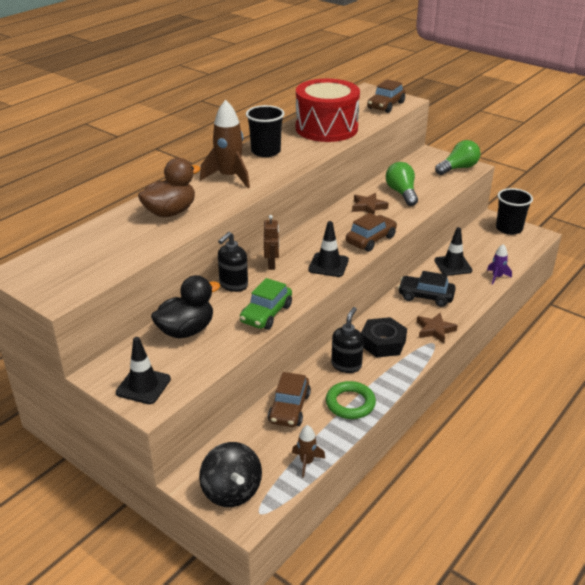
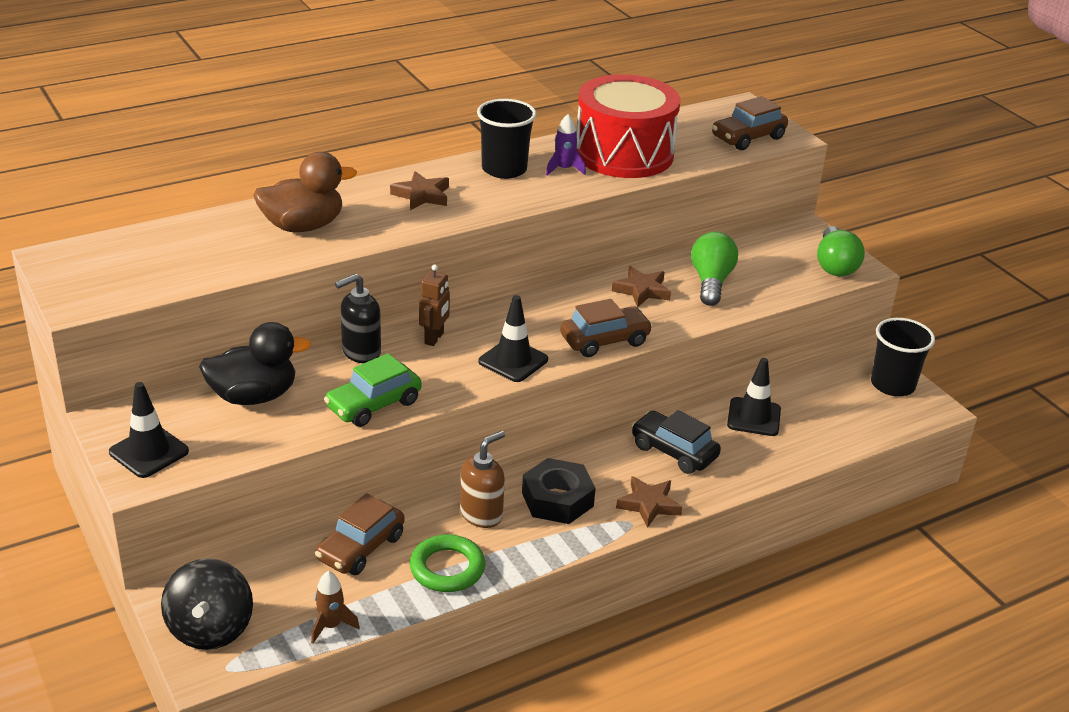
camera: 20 degrees right, 0 degrees up
brown rocket [200,100,250,188] -> brown star [390,171,449,210]
black soap dispenser [331,307,364,373] -> brown soap dispenser [460,430,505,528]
green light bulb [435,140,480,175] -> green light bulb turned 105 degrees clockwise [817,226,865,276]
purple rocket [487,244,512,285] -> purple rocket moved to [546,114,586,176]

